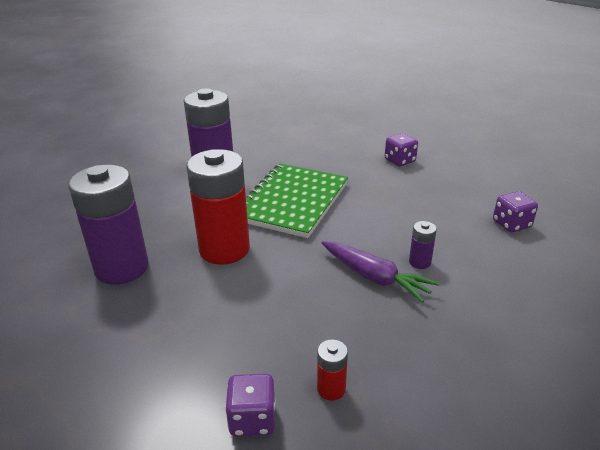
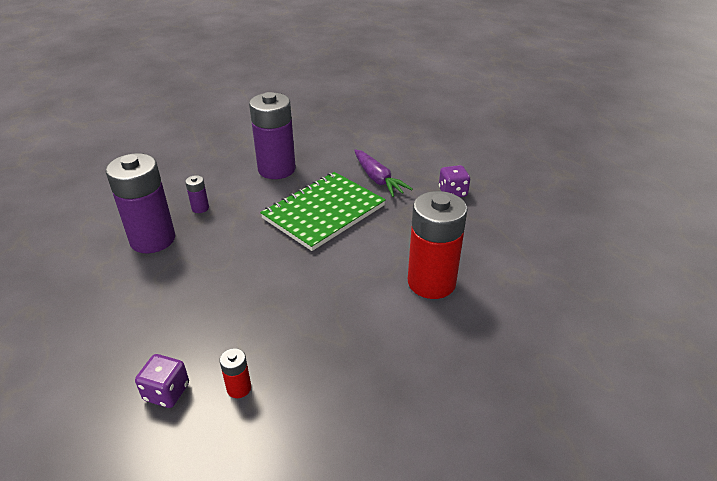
camera: 20 degrees right, 5 degrees up
red battery [186,149,250,265] -> red battery moved to [408,191,467,299]
purple carrot [322,241,439,303] -> purple carrot moved to [354,150,413,197]
purple battery [409,221,437,269] -> purple battery moved to [185,175,209,213]
purple dice [493,191,538,233] -> none

